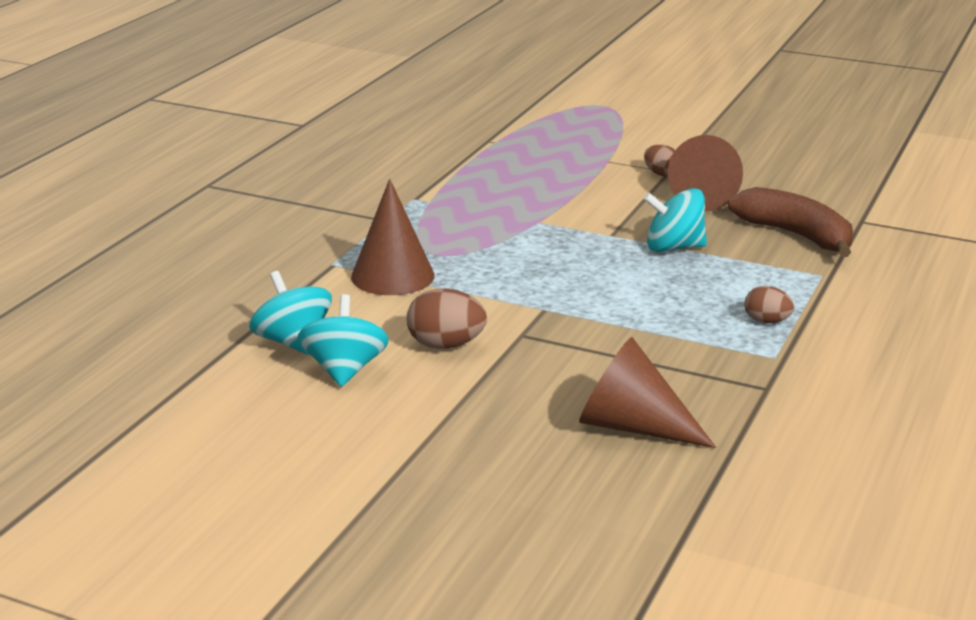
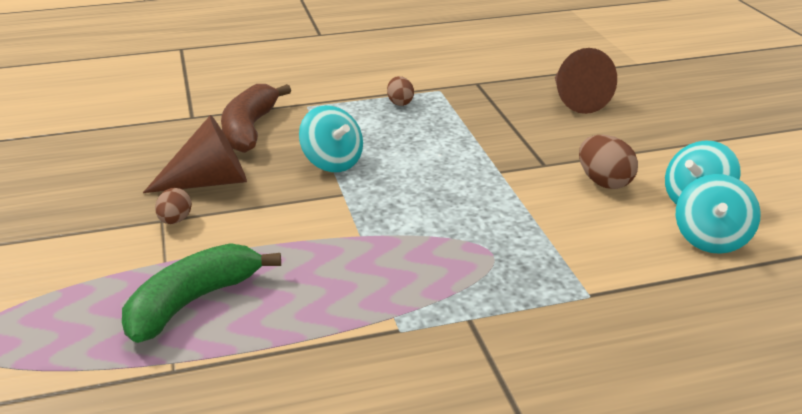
camera: 130 degrees left, 5 degrees up
brown cone [351,179,435,295] -> none
none -> green banana [122,243,281,343]

